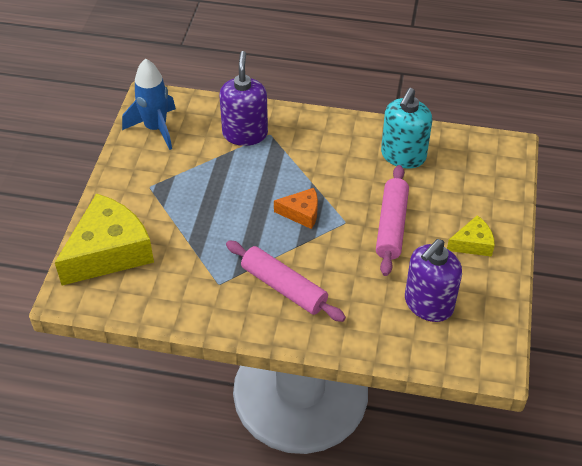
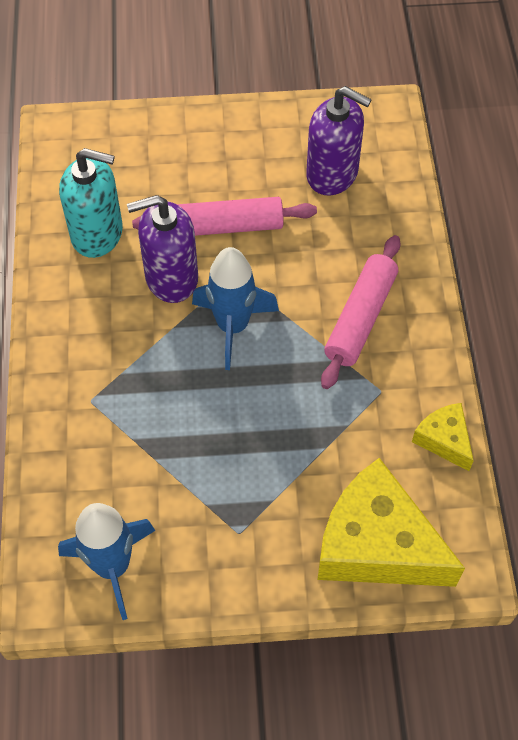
camera: 105 degrees left, 10 degrees up
purple soap dispenser [219,51,268,146] -> purple soap dispenser moved to [127,195,198,303]
orange cheese [274,188,318,229] -> blue rocket [192,247,279,370]
yellow cheese [447,215,495,257] -> yellow cheese moved to [412,403,474,471]

